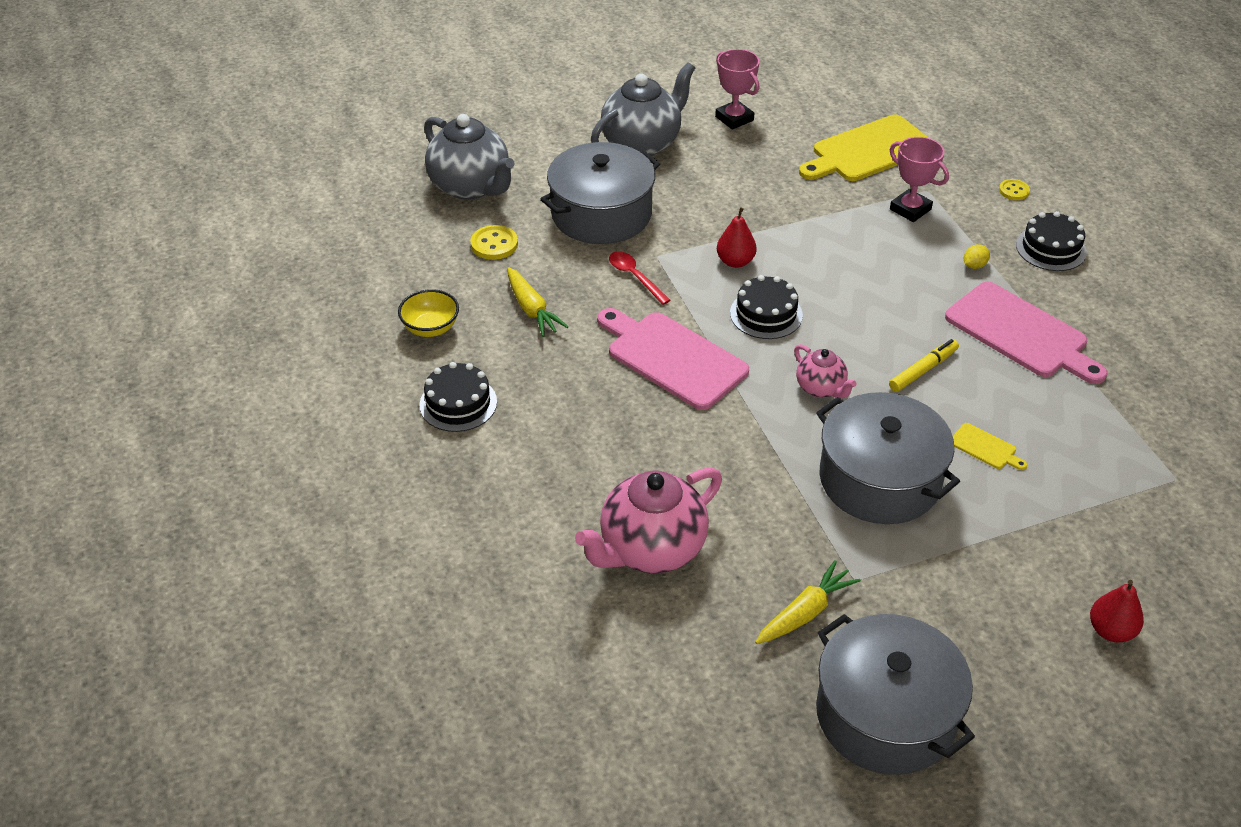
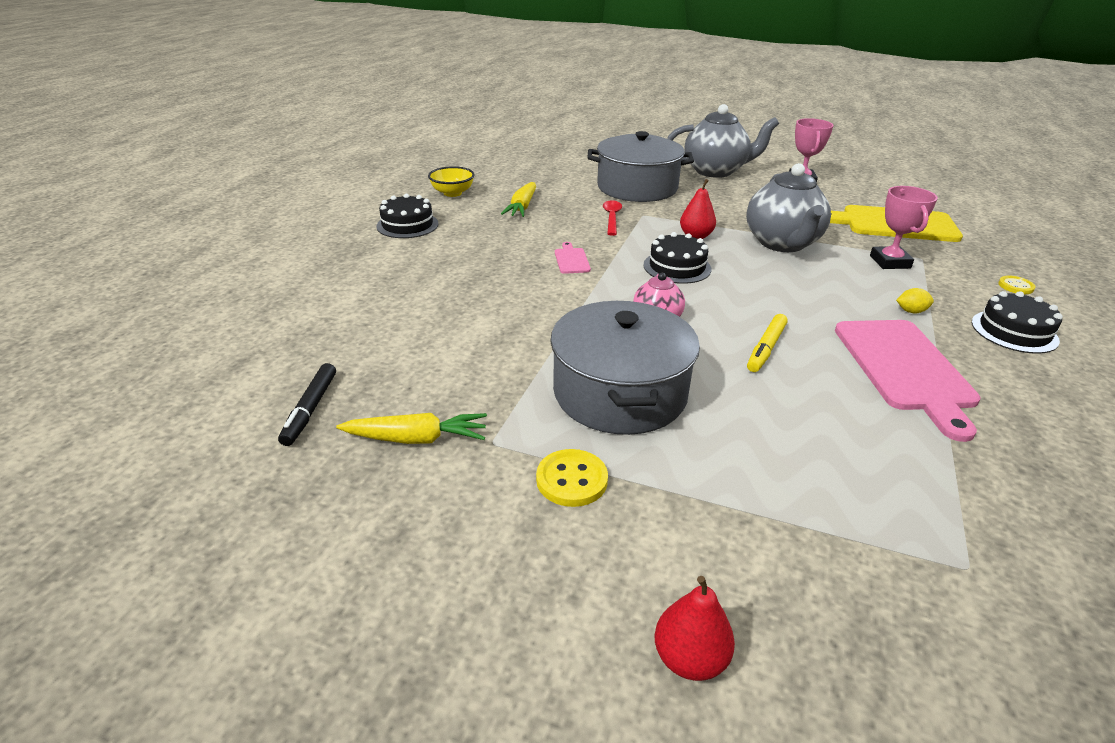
camera: 40 degrees right, 10 degrees down
grey teapot [424,114,515,200] -> grey teapot moved to [746,163,831,252]
yellow button [470,225,518,260] -> yellow button moved to [536,449,608,507]
pink teapot [575,467,722,573] -> none
pink cutting board [597,308,749,410] -> pink cutting board [555,242,591,274], size x0.43
grey pot [816,614,975,775] -> none
yellow marker [889,339,959,392] -> yellow marker turned 120 degrees clockwise [747,314,788,372]
yellow cutting board [953,423,1027,470] -> none
none -> black marker [278,363,336,446]

